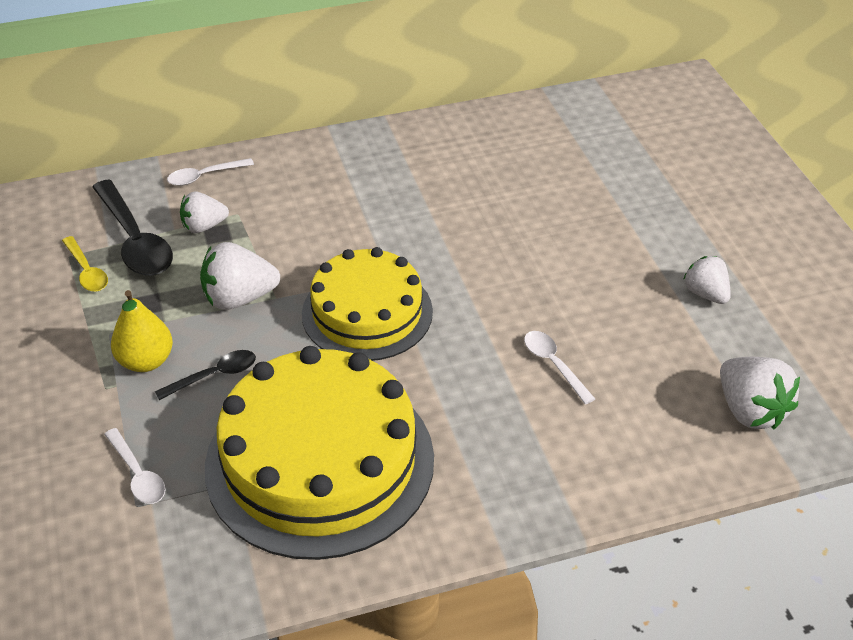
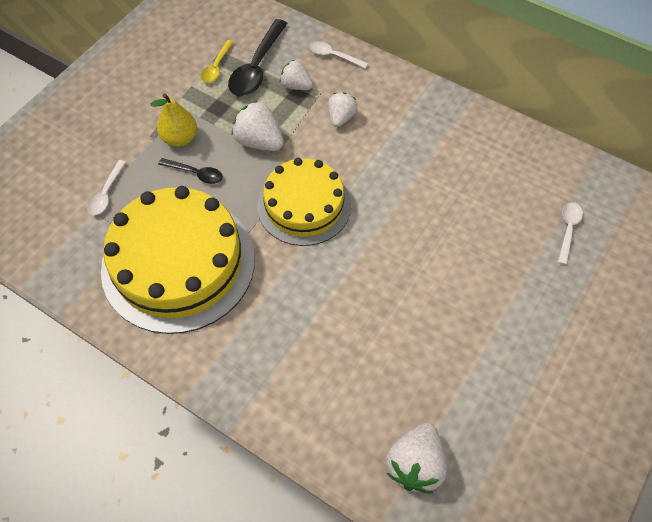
camera: 50 degrees right, 15 degrees up
white spoon [524,331,595,405] -> white spoon moved to [558,202,583,265]
white strawberry [683,256,731,304] -> white strawberry moved to [328,92,358,127]

